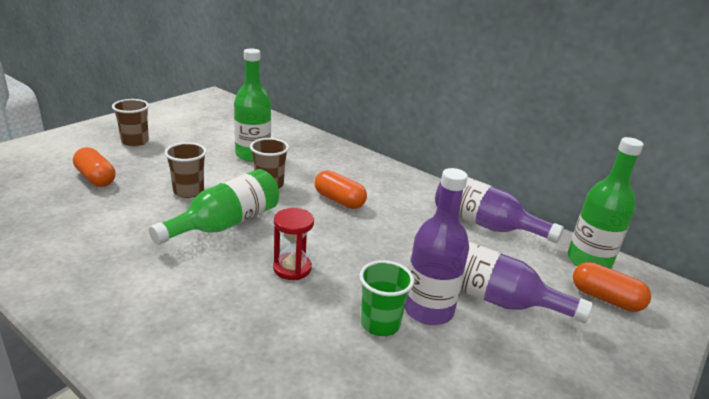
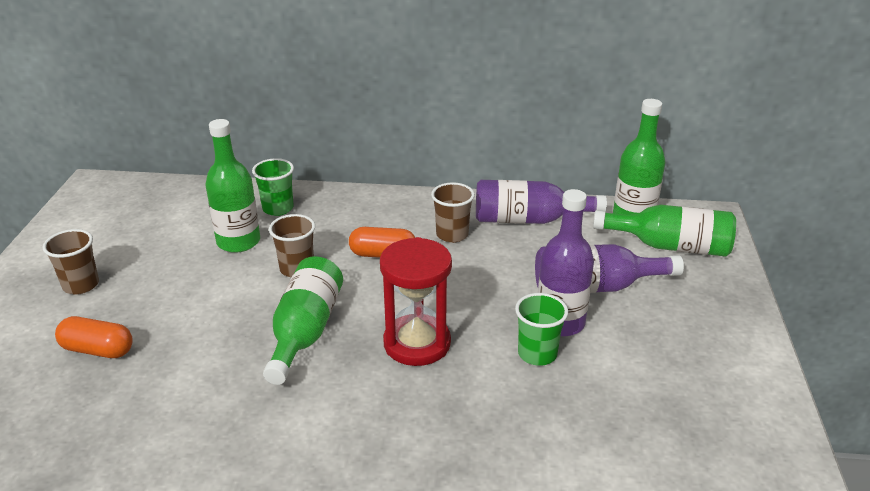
camera: 30 degrees left, 5 degrees up
brown cup [165,142,207,198] -> brown cup moved to [431,182,475,243]
red hourglass [273,208,314,280] -> red hourglass [380,237,452,366], size x1.65
orange capsule [573,262,651,312] -> green bottle [593,205,736,257]
none -> green cup [252,158,294,216]

